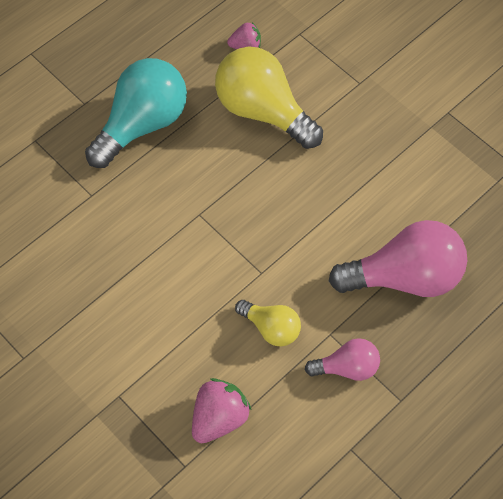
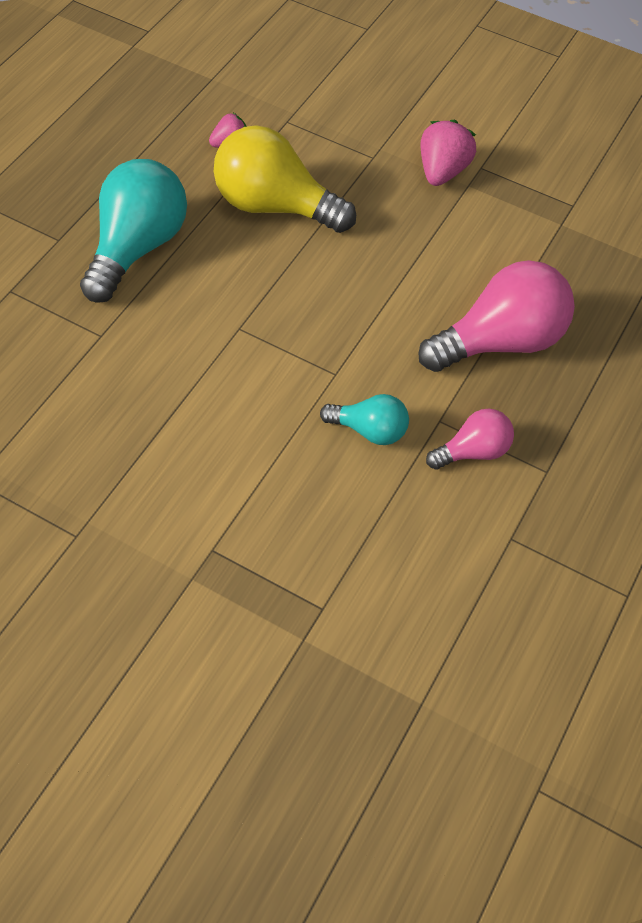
camera: 20 degrees left, 5 degrees down
pink strawberry [192,378,251,443] -> pink strawberry moved to [420,120,476,186]
yellow light bulb [235,300,301,346] -> turquoise light bulb [320,394,409,445]

